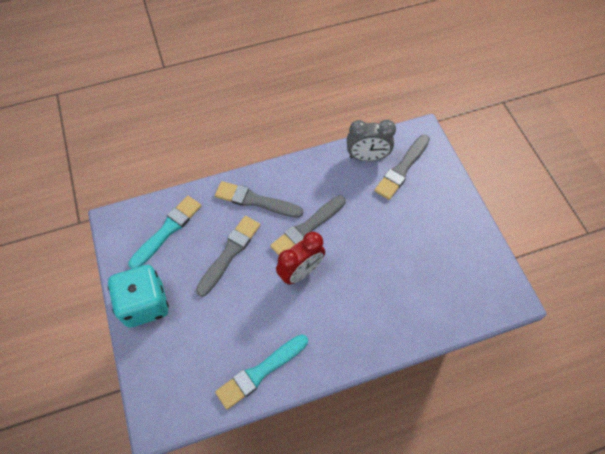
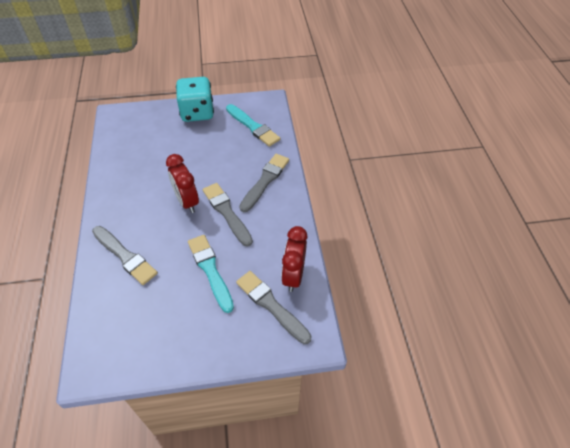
camera: 100 degrees right, 10 degrees down
grey brush [196,216,260,297] -> grey brush moved to [92,226,158,285]
turquoise brush [215,334,308,410] -> turquoise brush moved to [188,235,234,313]
grey clock [347,120,396,161] -> red clock [281,226,308,292]

